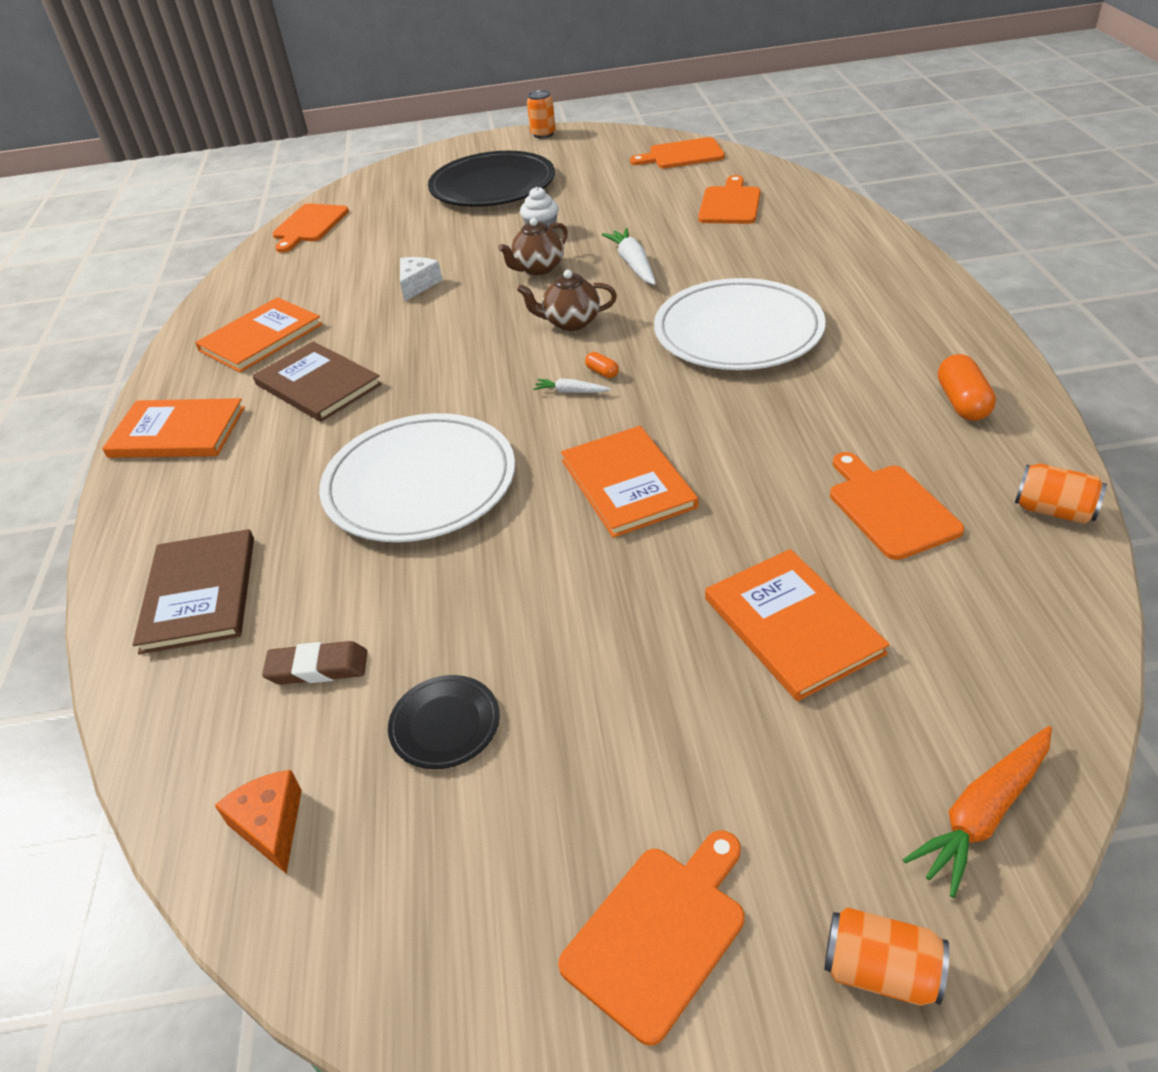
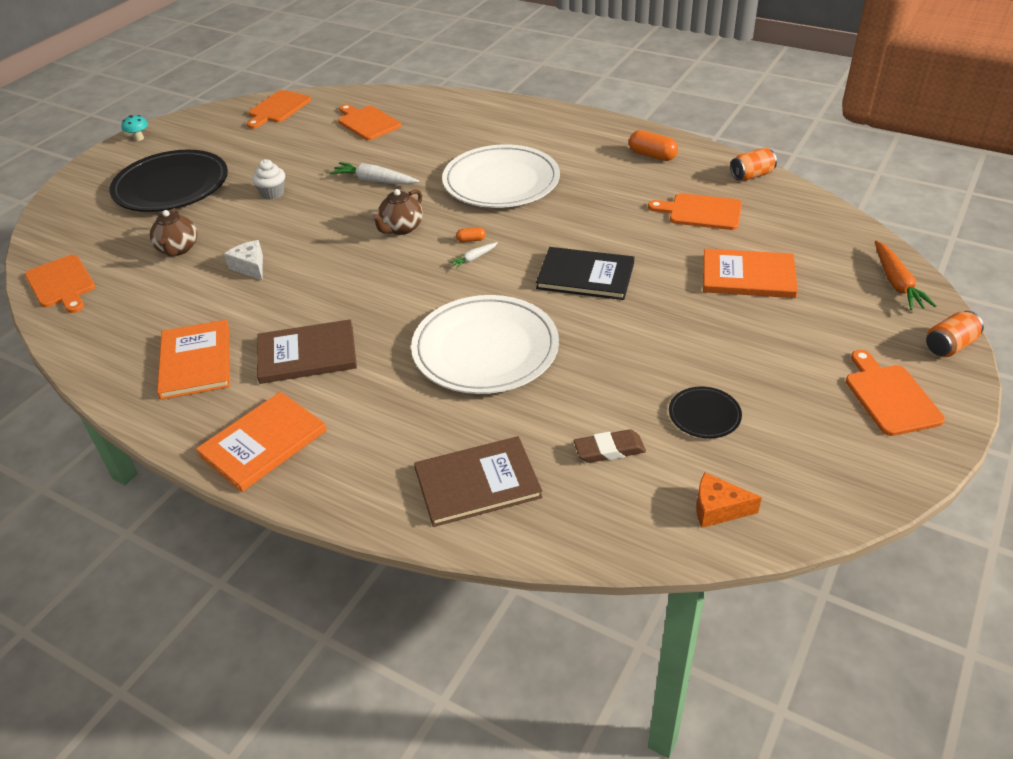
camera: 55 degrees left, 0 degrees up
brown book [133,529,254,654] -> brown book turned 45 degrees counterclockwise [414,436,542,527]
brown eraser [262,641,367,685] -> brown eraser turned 45 degrees clockwise [574,429,646,463]
brown teapot [498,218,568,275] -> brown teapot moved to [150,208,197,256]
orange can [527,90,556,138] -> turquoise mushroom [121,115,148,141]
orange book [561,426,698,538] -> black book [536,247,634,300]

